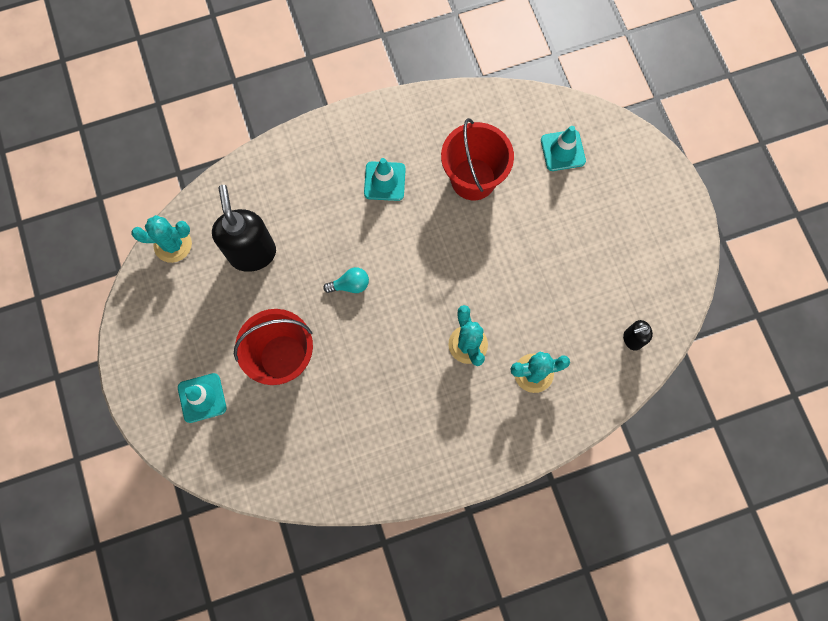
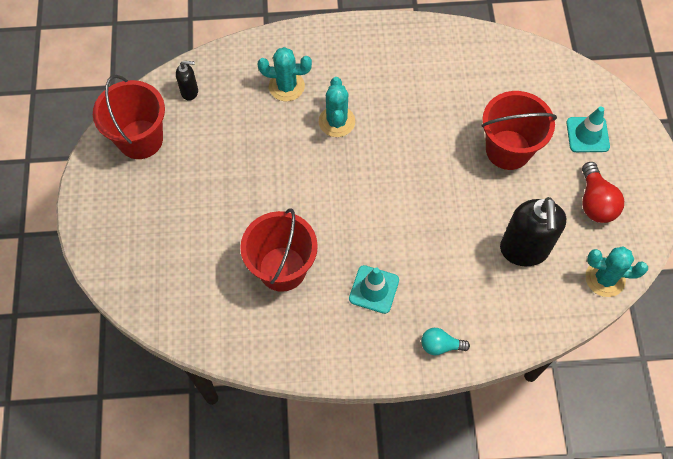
camera: 165 degrees left, 10 degrees down
turquoise light bulb [323,267,369,293] -> turquoise light bulb moved to [421,328,470,355]
turquoise traffic cone [541,126,586,171] -> none
none -> red bucket [93,75,165,159]
none -> red light bulb [582,162,624,223]

